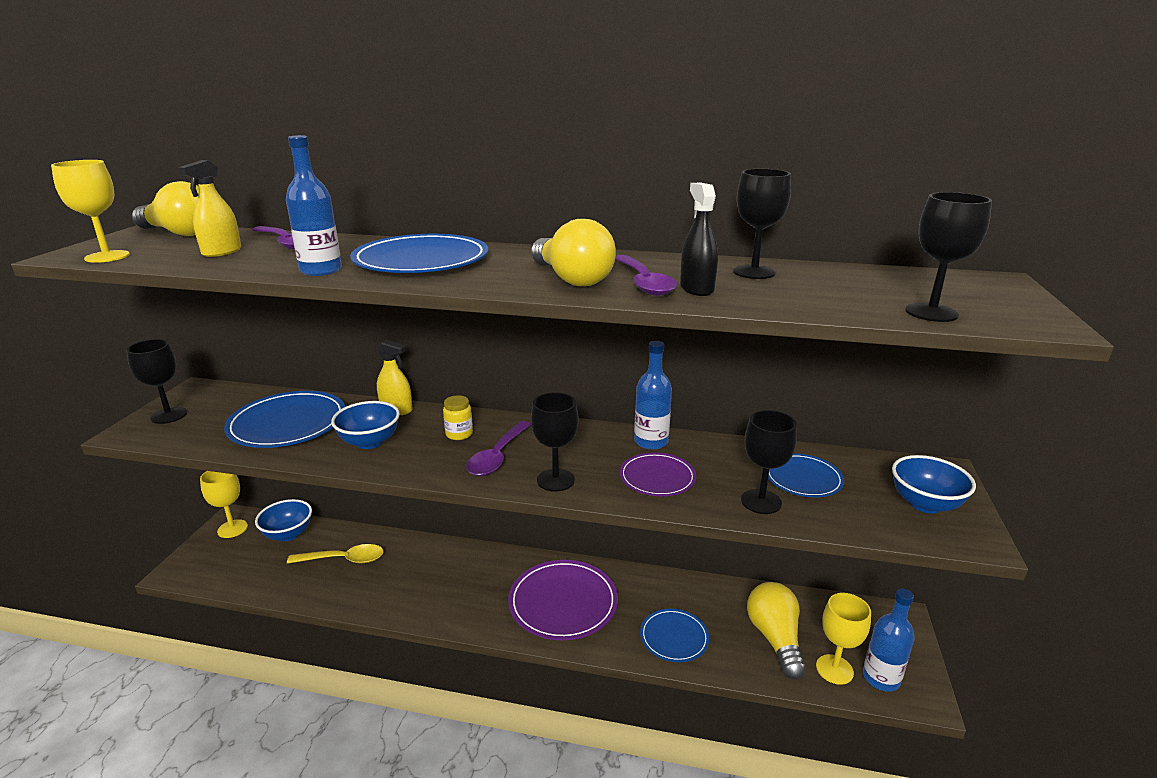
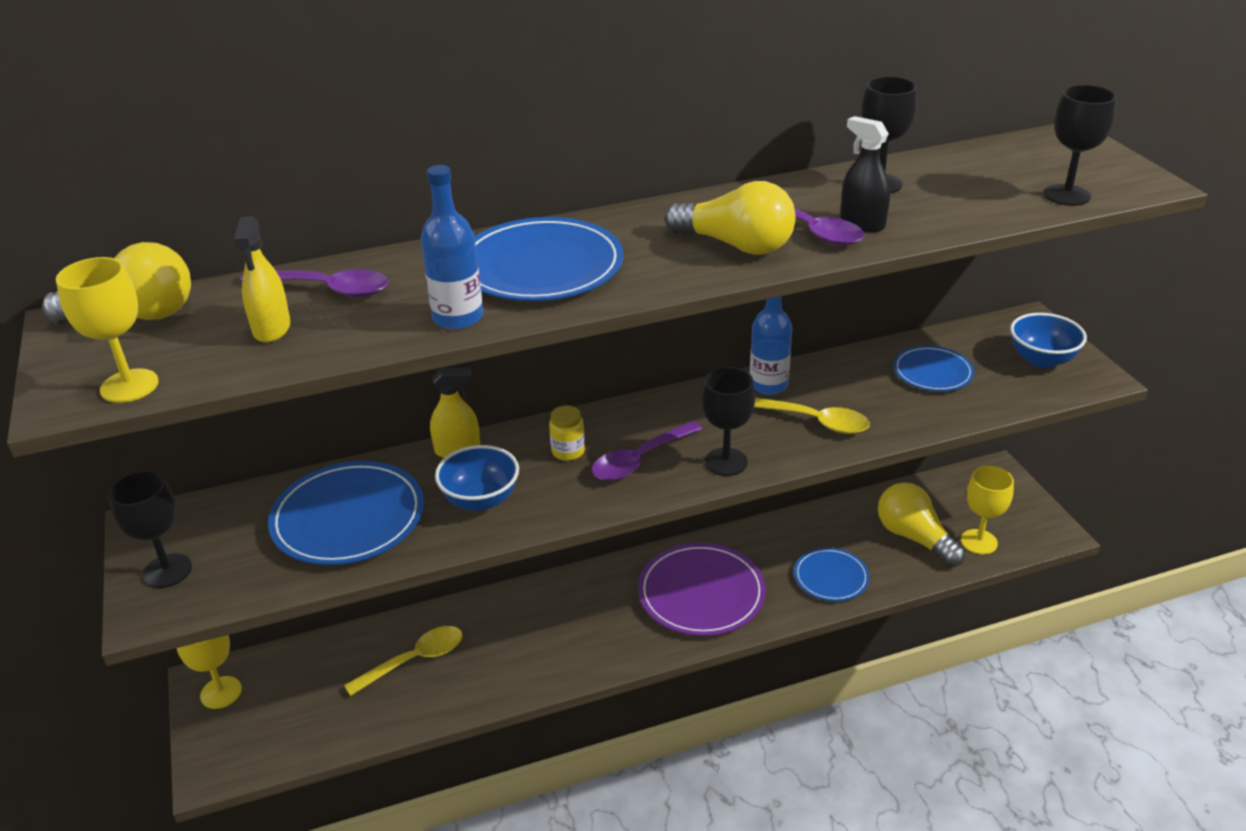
camera: 30 degrees left, 10 degrees up
blue bowl [255,499,312,541] -> none
purple spoon [466,421,531,476] -> purple spoon turned 60 degrees clockwise [592,421,702,481]
purple plate [620,453,696,496] -> yellow spoon [754,397,870,434]
black goblet [741,410,797,514] -> none
blue bottle [863,588,915,692] -> none

